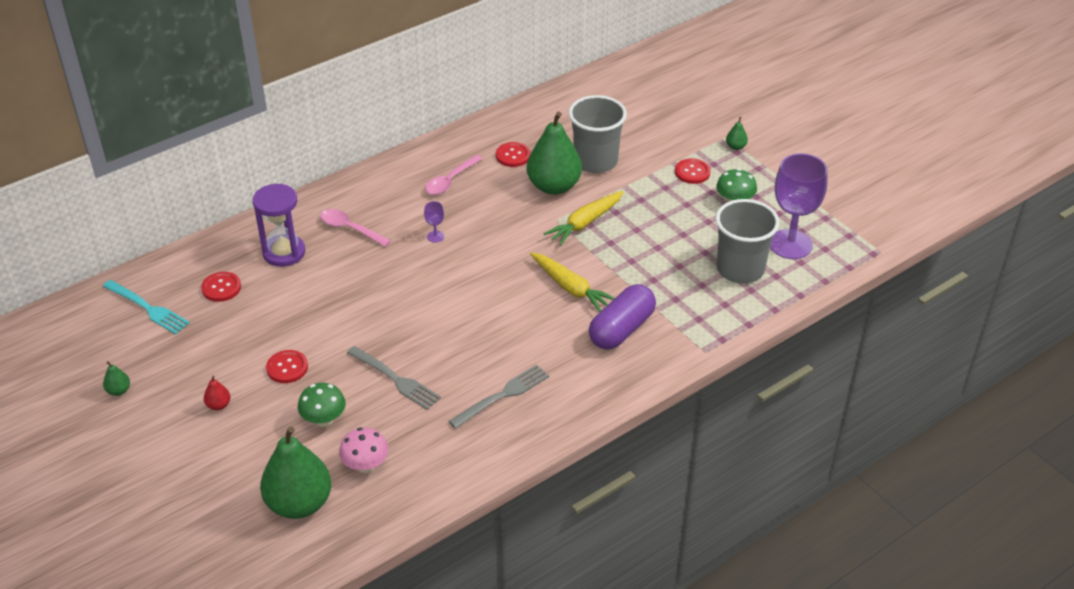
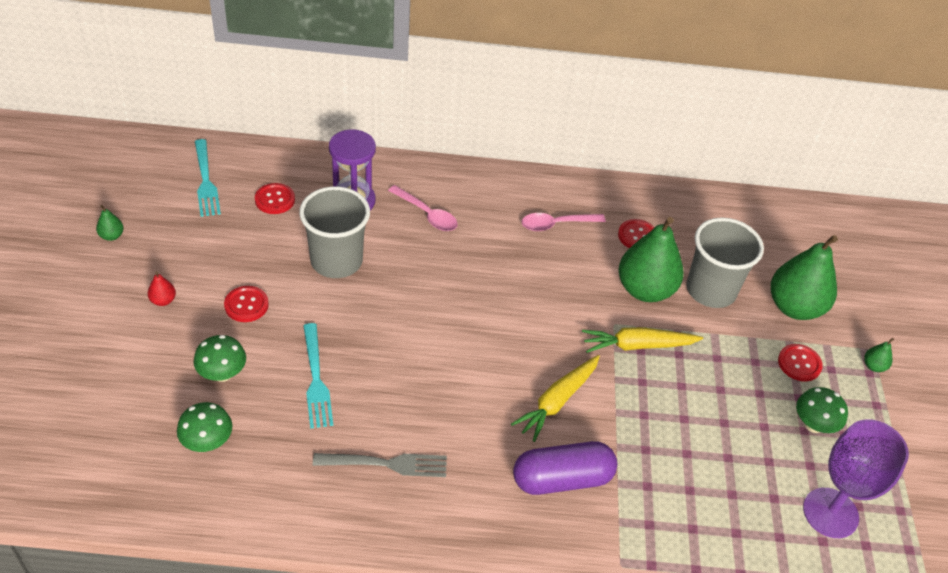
camera: 35 degrees right, 5 degrees up
green pear [260,426,332,519] -> green pear moved to [771,235,838,320]
pink spoon [320,209,391,247] -> pink spoon turned 150 degrees clockwise [388,185,458,231]
pink mushroom [339,427,388,473] -> green mushroom [177,402,232,452]
grey fork [347,346,441,410] -> turquoise fork [303,323,333,428]
purple goblet [424,201,444,243] -> none
yellow carrot [530,252,615,312] -> yellow carrot turned 45 degrees clockwise [511,355,600,442]
grey cup [715,199,779,284] -> grey cup moved to [299,186,370,278]

